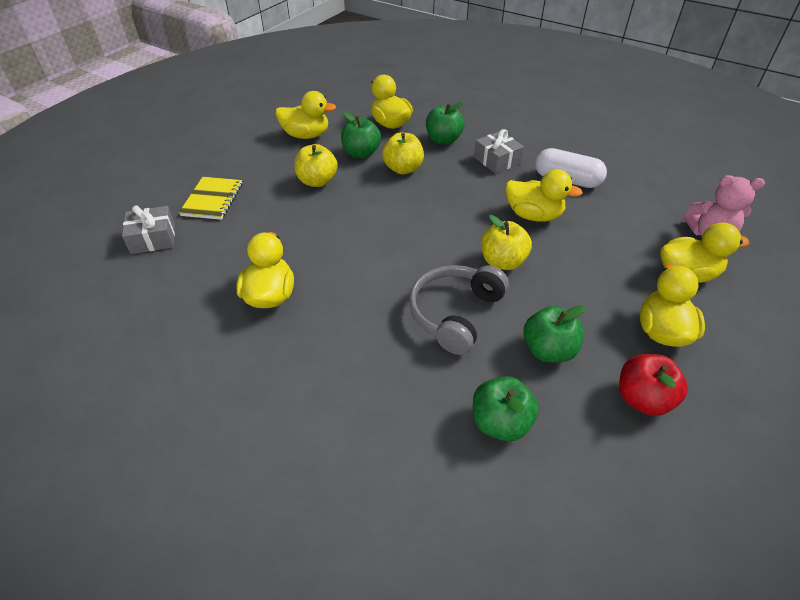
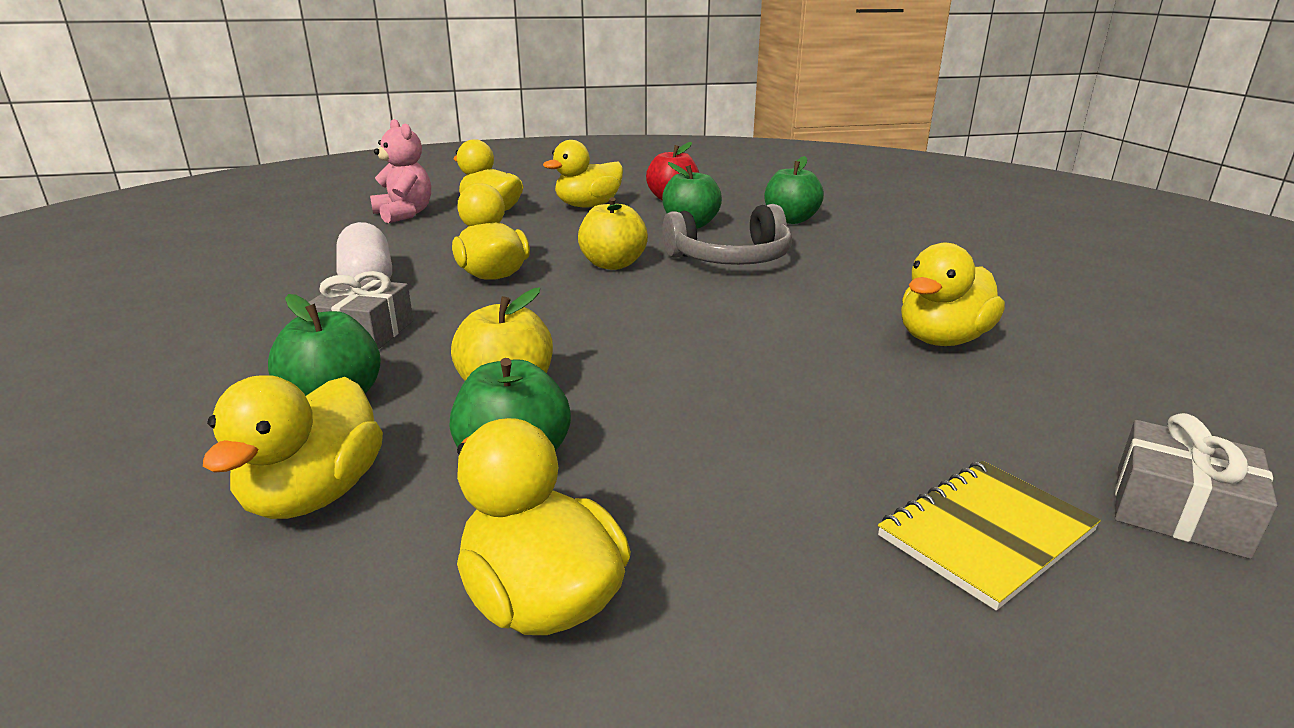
camera: 135 degrees left, 20 degrees down
yellow apple [295,144,337,187] -> none

